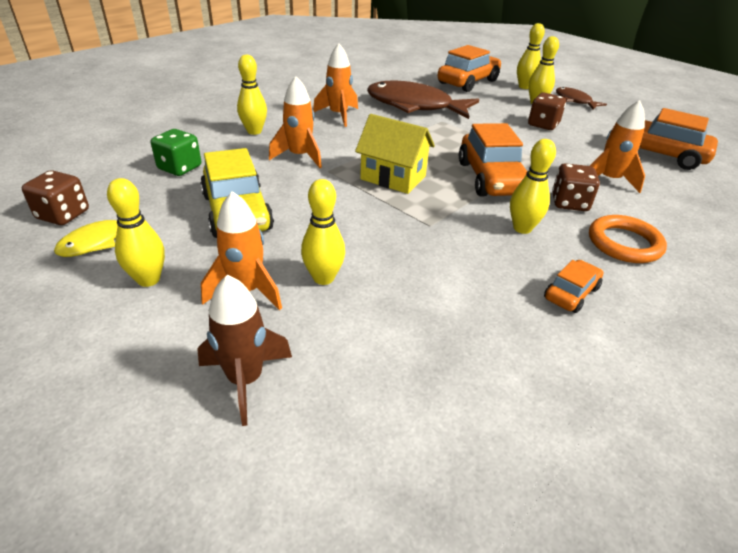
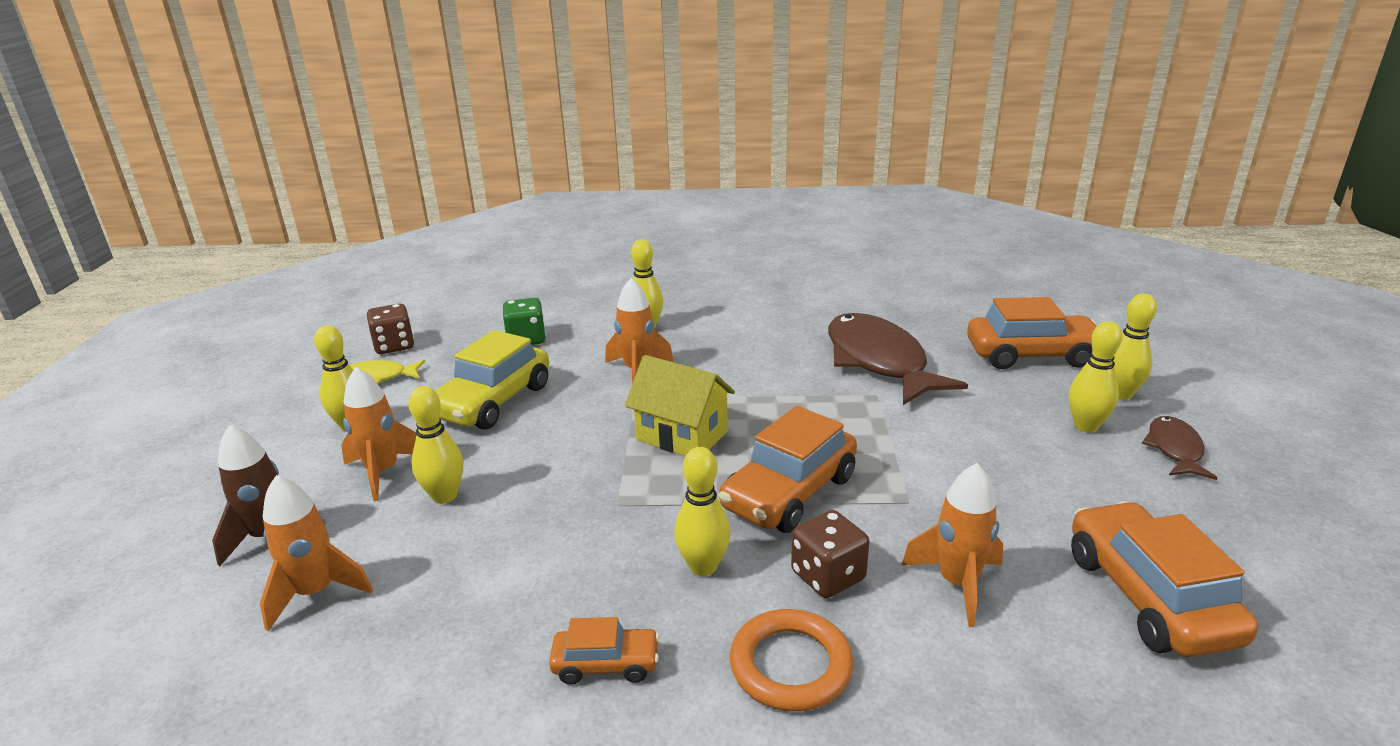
camera: 50 degrees right, 10 degrees down
orange rocket [313,43,358,127] -> orange rocket moved to [260,475,373,631]
yellow house [355,114,435,194] -> yellow house turned 45 degrees counterclockwise [625,355,735,456]
brown dice [528,93,566,130] -> none

